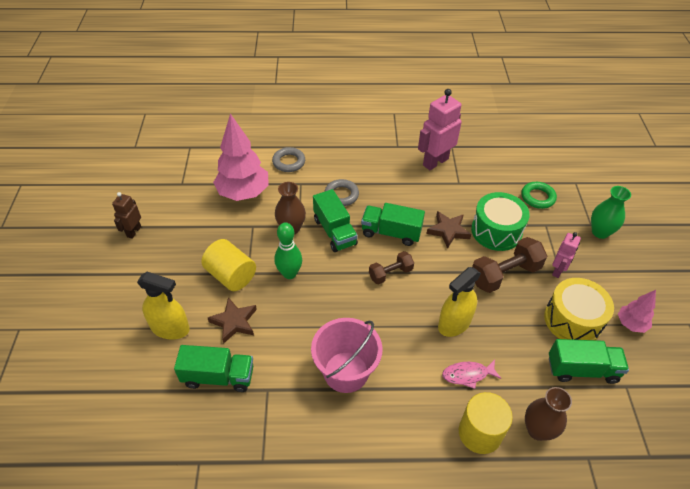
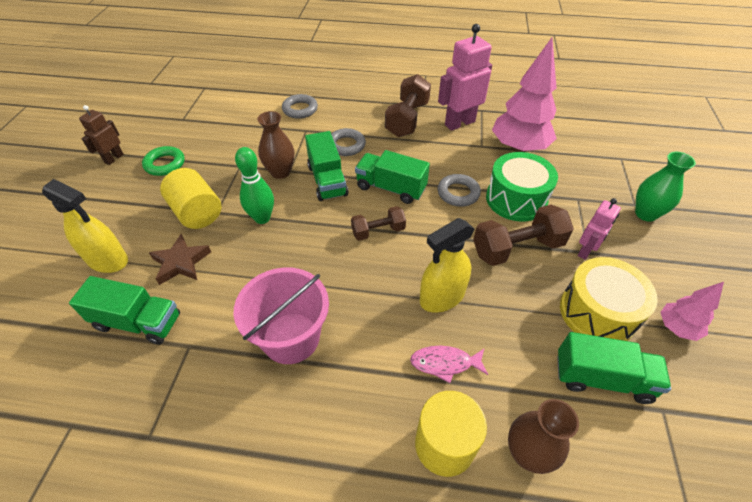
camera: 10 degrees right, 0 degrees up
pink tree [213,113,269,201] -> pink tree moved to [492,38,557,152]
brown star [427,211,471,249] -> grey ring [438,174,481,207]
green ring [521,182,557,209] -> green ring moved to [142,146,185,176]
none -> brown dumbbell [385,74,431,137]

